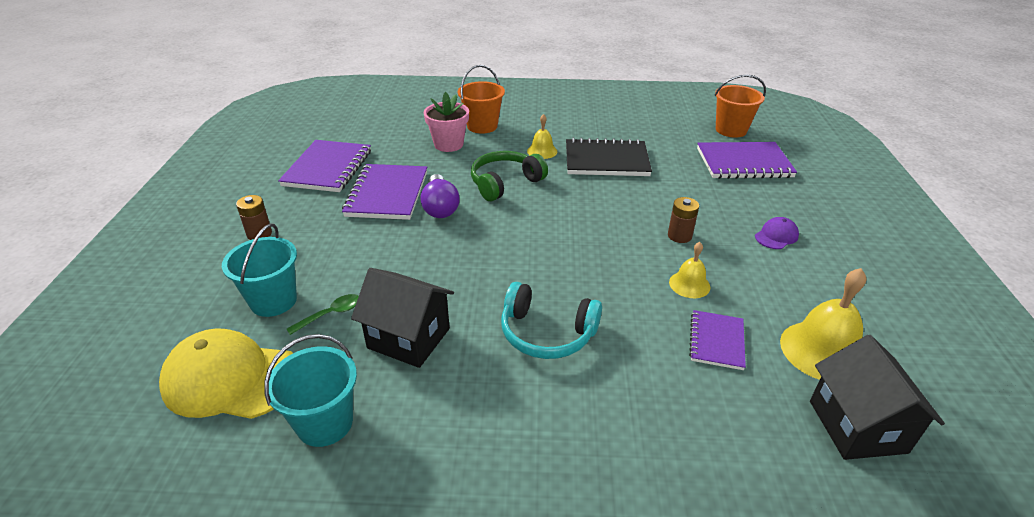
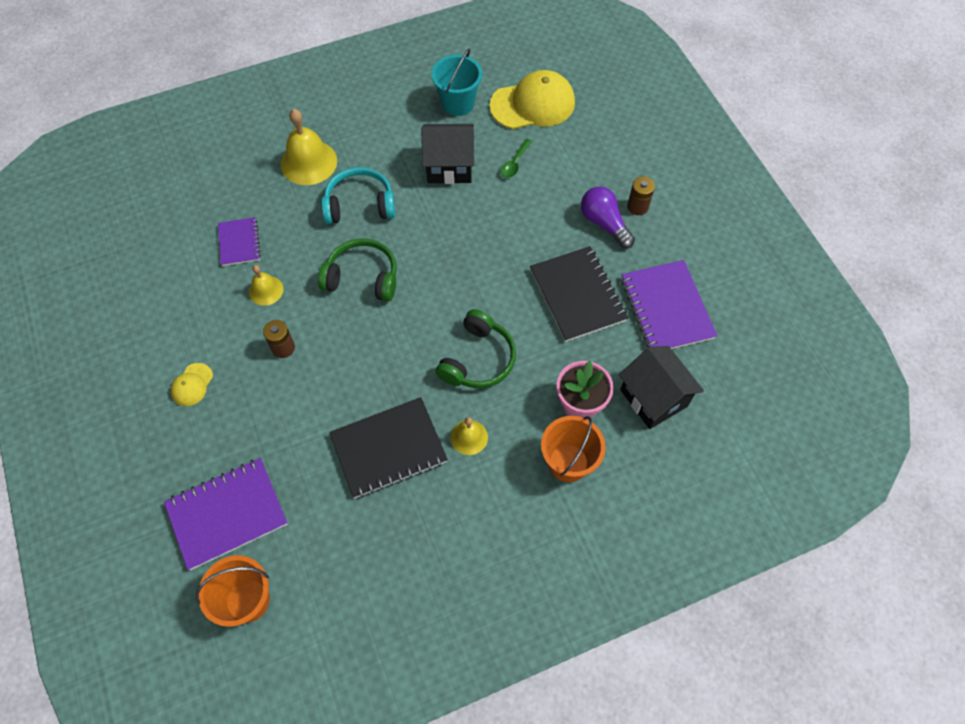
camera: 155 degrees right, 25 degrees up
turquoise bucket [222,223,297,317] -> none
purple notebook [342,164,427,220] -> black notebook [530,246,628,342]
purple light bulb [420,174,460,218] -> purple light bulb moved to [581,187,635,248]
purple cap [755,217,799,249] -> yellow cap [170,363,213,406]
yellow bell [780,268,866,380] -> yellow bell moved to [281,109,337,185]
black house [810,335,945,460] -> black house moved to [619,346,704,429]
none -> green headphones [318,238,397,302]

